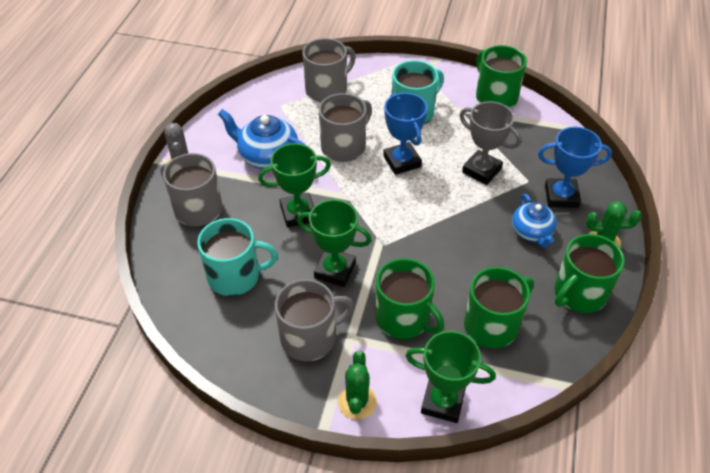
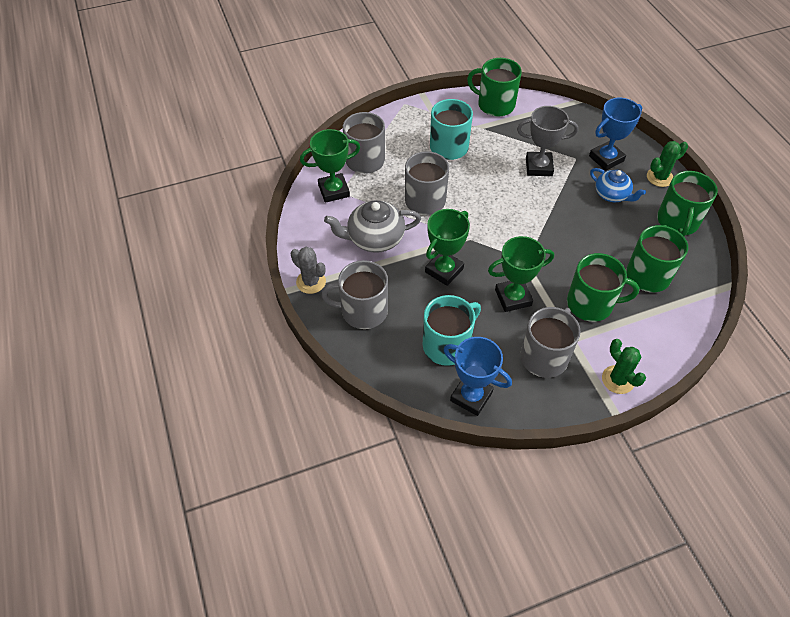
camera: 35 degrees left, 5 degrees up
blue teapot [218,109,305,169] -> grey teapot [324,200,421,253]
blue trophy [383,93,428,175] -> blue trophy moved to [443,337,512,416]
green trophy [406,331,496,423] -> green trophy moved to [300,129,360,203]

